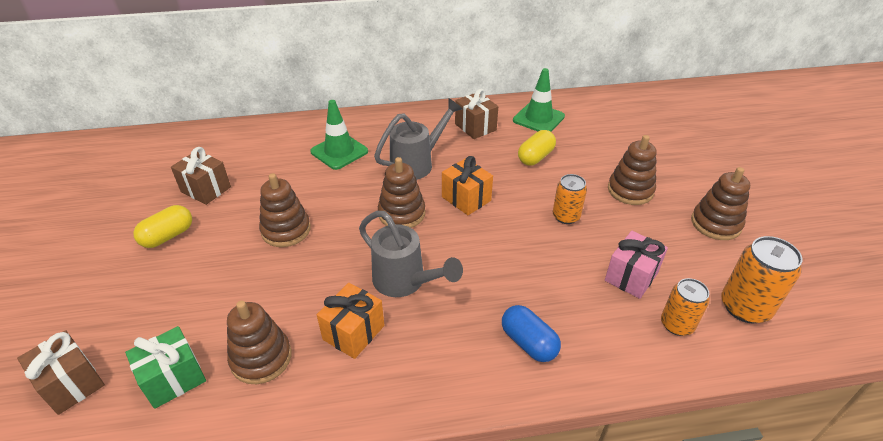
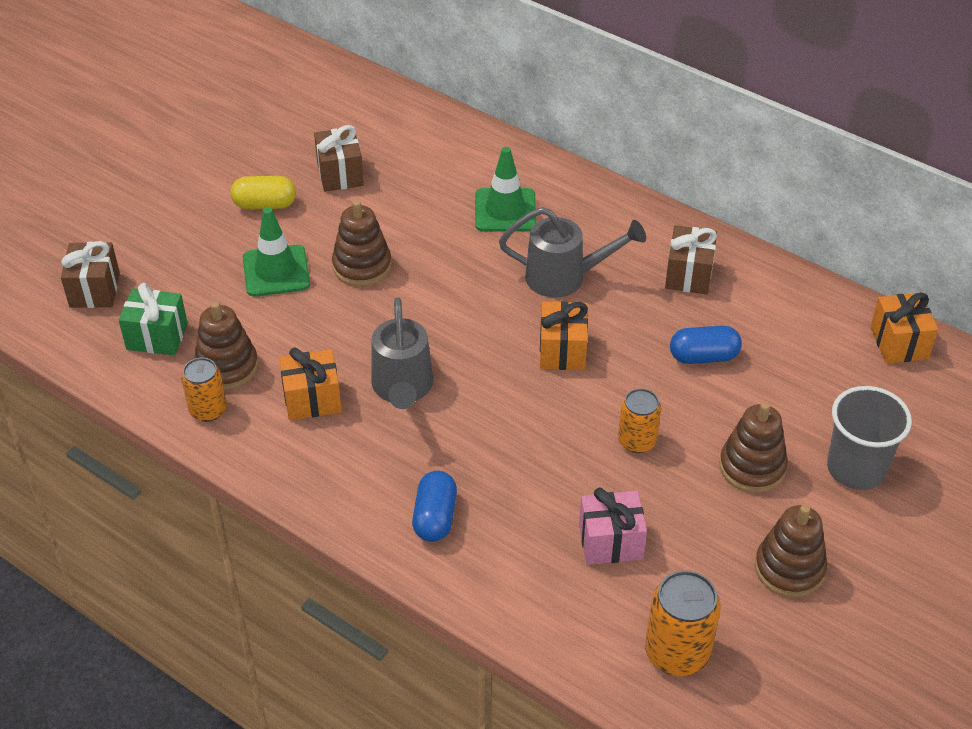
camera: 45 degrees right, 5 degrees up
brown stacking toy [378,157,425,228] -> none
green traffic cone [513,68,565,132] -> green traffic cone moved to [243,207,310,297]
yellow capsule [518,130,556,166] -> blue capsule [670,326,742,364]
orange can [661,278,710,336] -> orange can moved to [181,358,227,422]
none -> grey cup [827,386,912,490]
none -> orange gift [870,292,938,364]

